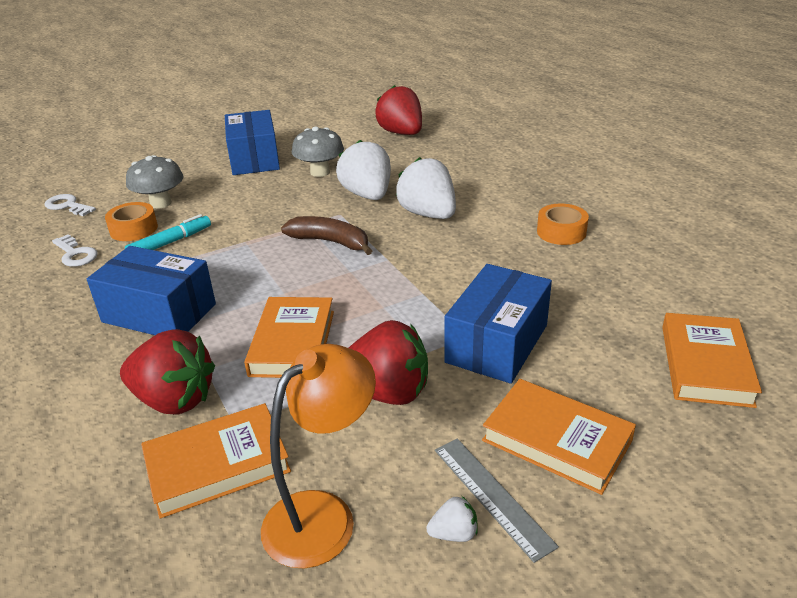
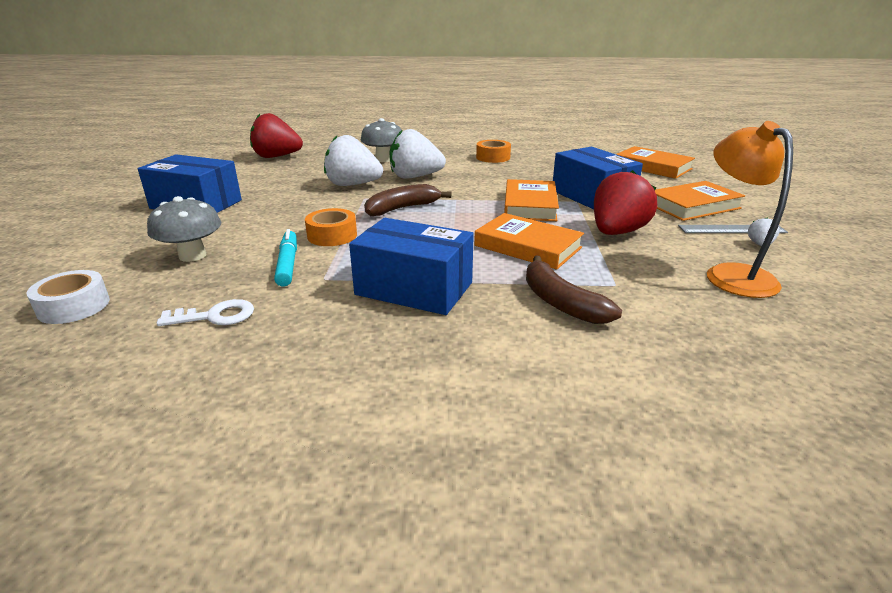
camera: 60 degrees left, 5 degrees down
white key [45,194,96,216] -> white tape [26,270,110,324]
blue box [87,246,216,335] -> blue box turned 60 degrees clockwise [349,218,474,315]
orange tape [105,202,158,241] -> orange tape moved to [305,208,357,246]
red strawberry [120,329,215,415] -> brown banana [526,256,622,324]
orange book [141,403,291,518] -> orange book moved to [504,179,559,221]
grey mushroom [292,126,344,177] -> grey mushroom moved to [361,118,402,162]

